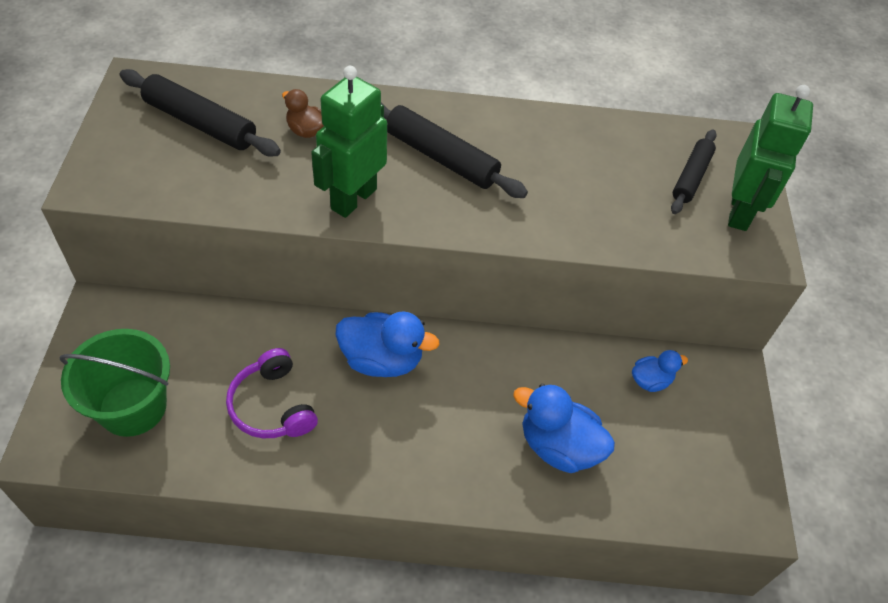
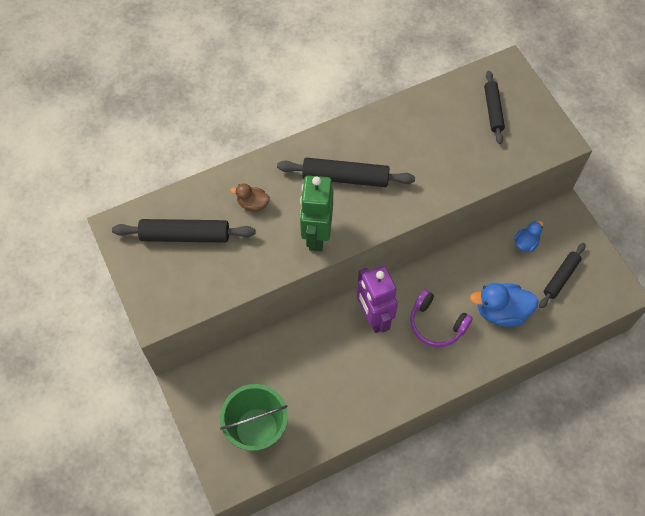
camera: 25 degrees left, 10 degrees up
purple headphones [226,348,318,438] -> purple headphones moved to [410,290,473,347]
blue duck [336,311,440,377] -> purple robot [357,266,398,333]
green robot [728,85,813,231] -> none
none -> black rolling pin [539,243,586,308]

